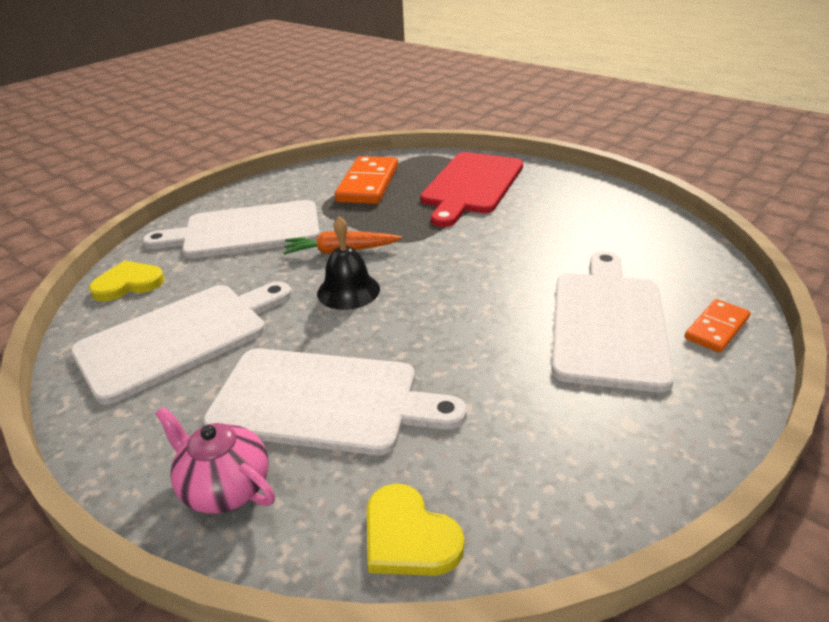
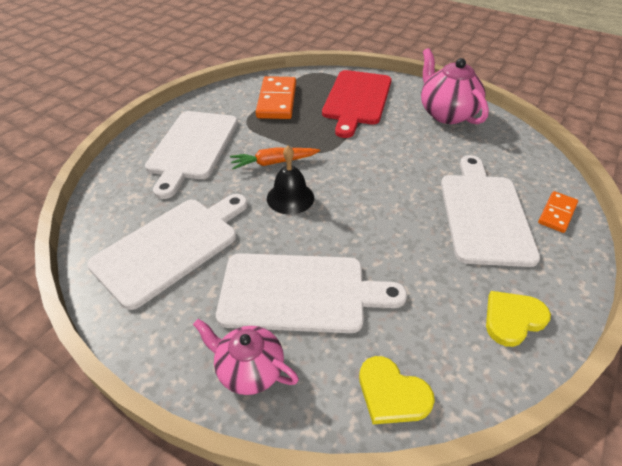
camera: 10 degrees left, 10 degrees up
yellow heart [89,261,165,302] -> yellow heart moved to [486,291,551,347]
white cutting board [143,200,320,258] -> white cutting board turned 60 degrees counterclockwise [145,111,238,199]
none -> pink teapot [421,48,489,124]

